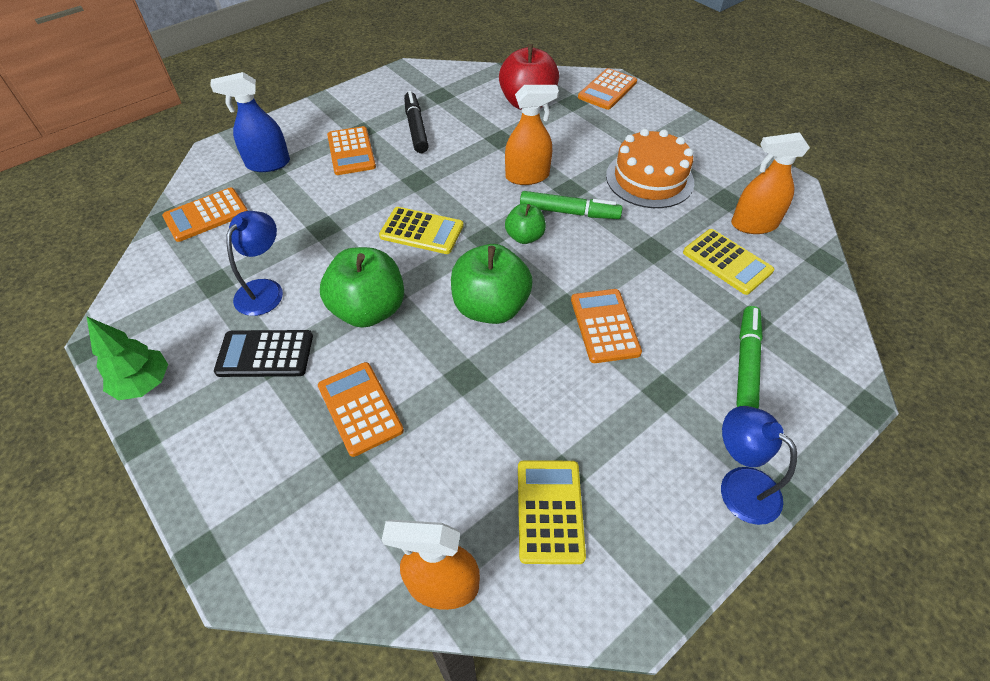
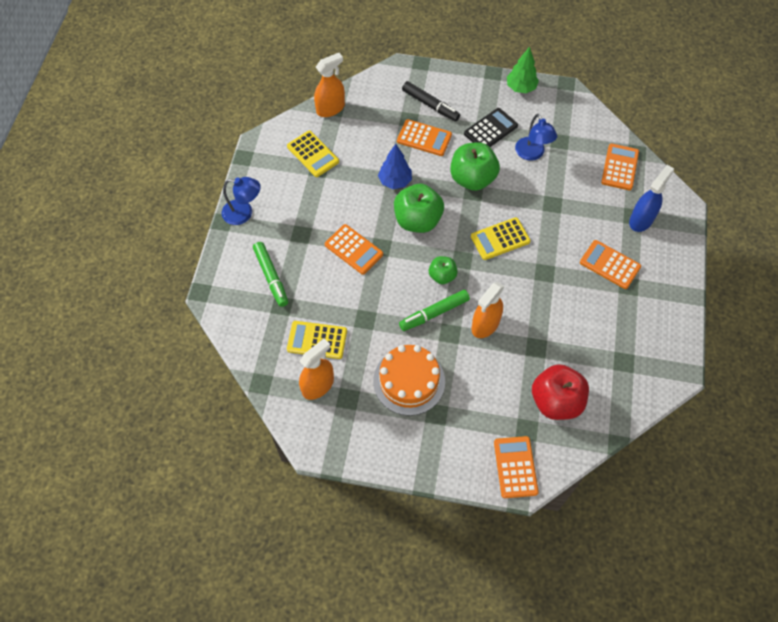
camera: 140 degrees right, 10 degrees up
black marker [404,91,429,153] -> black marker moved to [402,81,460,122]
none -> blue tree [378,144,412,189]

